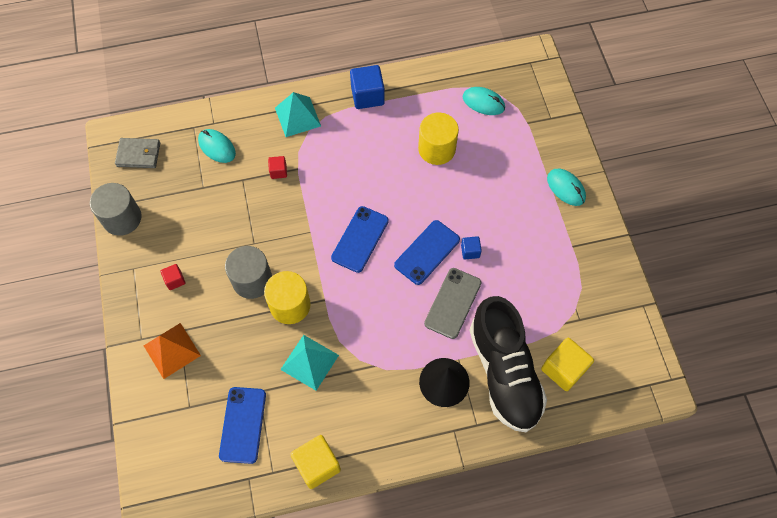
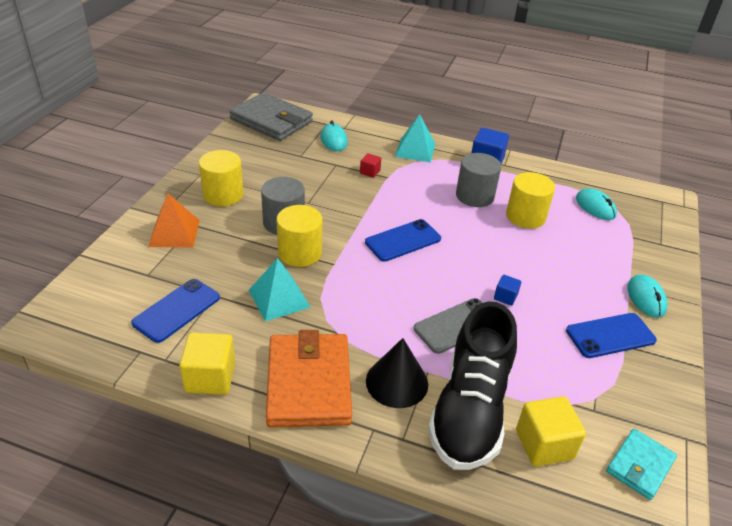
camera: 30 degrees right, 25 degrees down
grey cylinder [90,183,142,236] -> grey cylinder moved to [456,153,501,207]
grey wallet [115,138,160,168] -> grey wallet [230,92,313,141], size x1.83
red cube [160,264,186,290] -> yellow cylinder [199,150,244,206]
blue phone [394,220,460,285] -> blue phone moved to [566,313,657,358]
none -> orange wallet [266,330,352,427]
none -> turquoise wallet [606,429,677,500]

